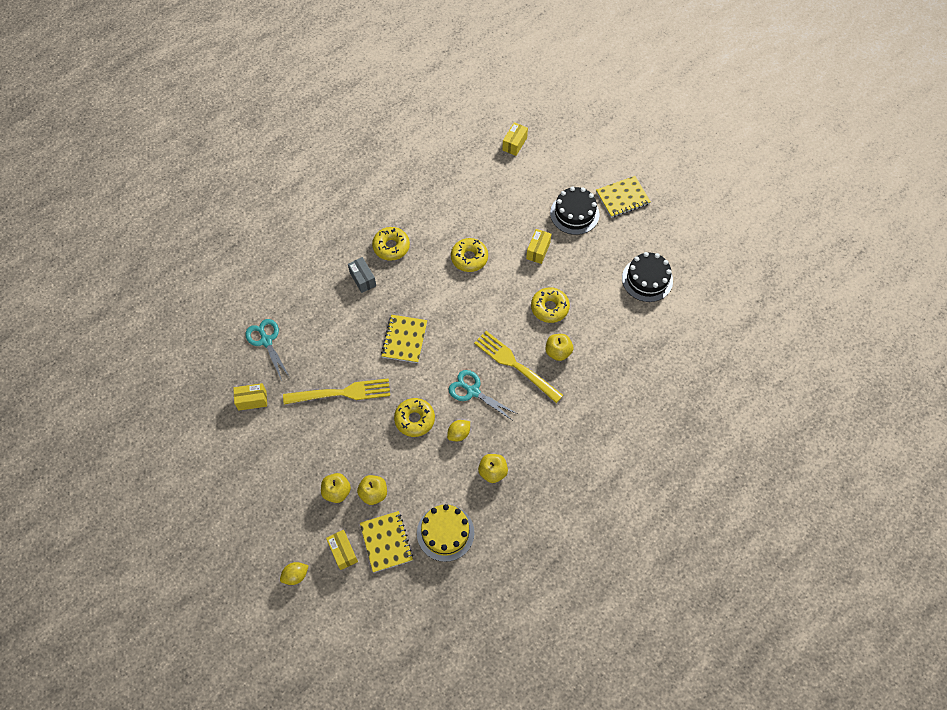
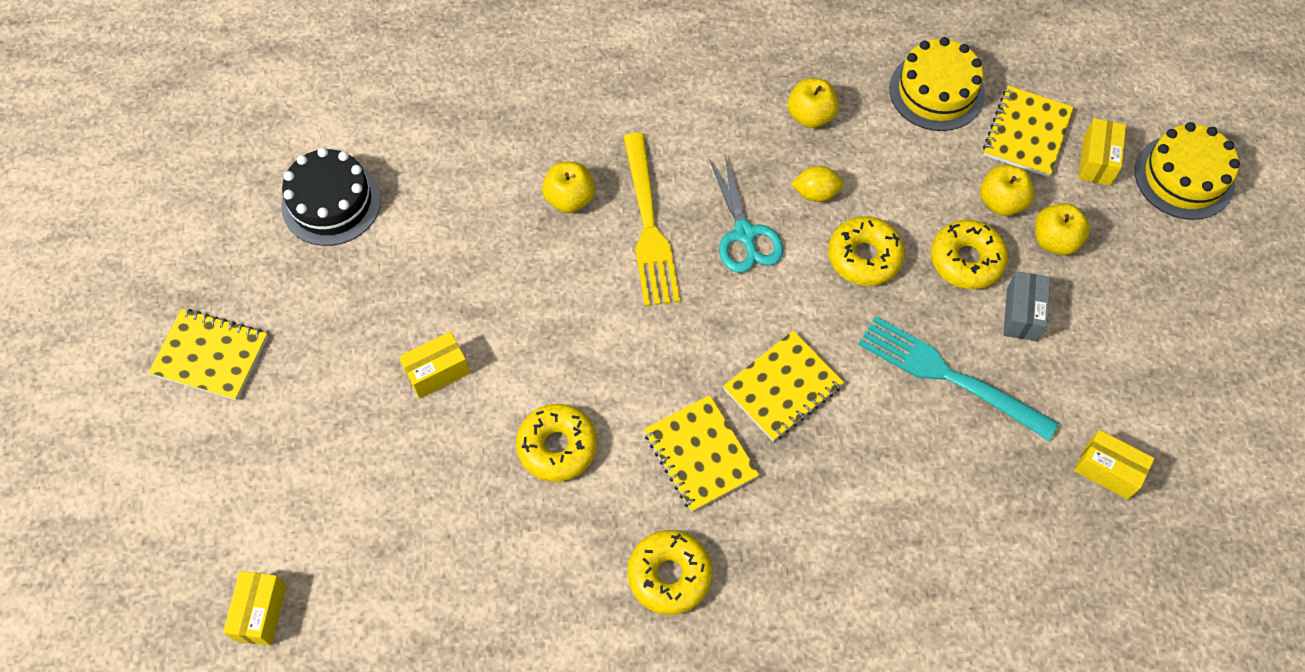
camera: 140 degrees left, 0 degrees up
turquoise scissors [245,319,289,381] -> none
yellow lemon [280,562,308,585] -> yellow cake [1135,122,1240,220]
yellow fork [283,378,390,404] -> turquoise fork [858,316,1059,441]
grey box [348,257,376,293] -> grey box moved to [1003,271,1050,341]
yellow box [502,122,528,156] -> yellow box turned 60 degrees counterclockwise [223,571,287,646]
yellow donut [531,287,570,323] -> yellow donut moved to [931,220,1008,289]
black cake [550,186,600,235] -> none
none -> yellow notebook [644,395,759,512]

